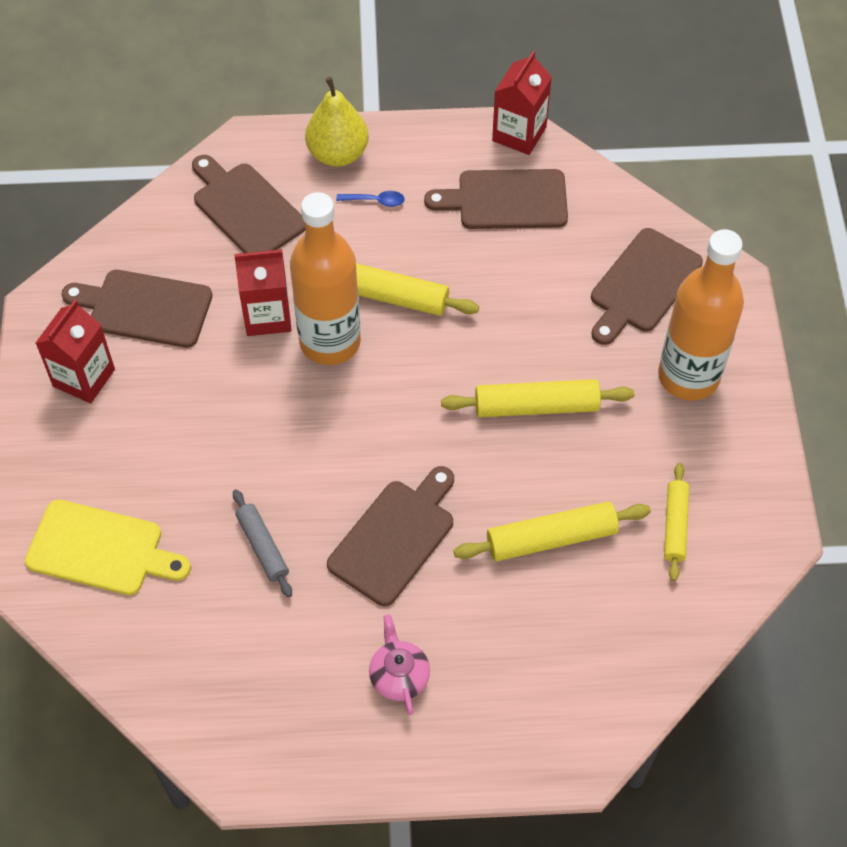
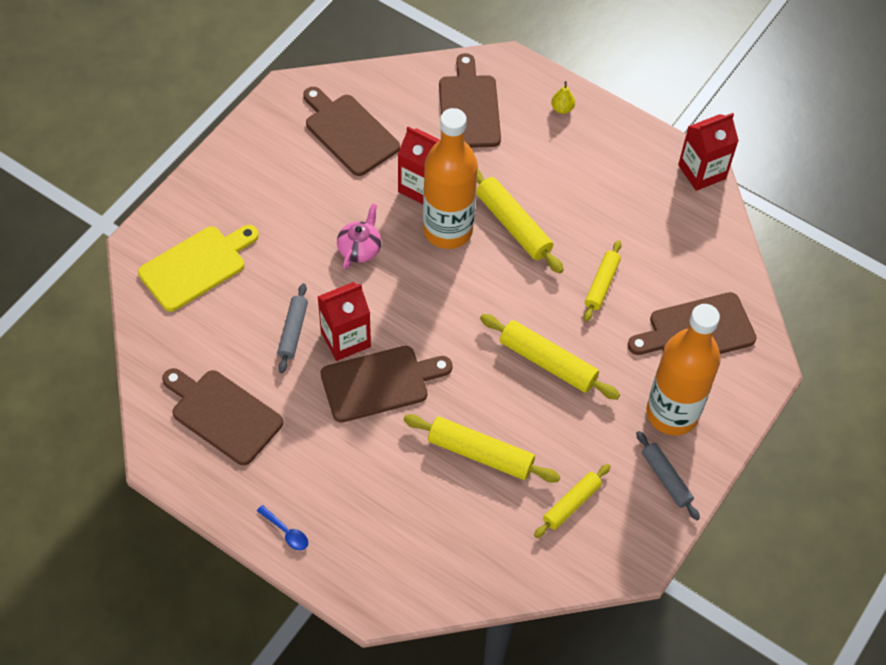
camera: 35 degrees right, 0 degrees up
yellow cutting board [25,499,191,595] -> yellow cutting board turned 90 degrees counterclockwise [138,225,259,312]
red carton [36,300,115,403] -> red carton moved to [317,282,371,361]
yellow pear [305,77,369,167] -> yellow pear [551,81,575,114], size x0.45
blue spoon [336,191,405,207] -> blue spoon moved to [257,505,308,551]
pink teapot [369,614,430,715] -> pink teapot moved to [337,203,381,269]
brown cutting board [424,169,568,229] -> brown cutting board moved to [162,368,283,465]
none -> yellow rolling pin [584,240,621,321]
none -> grey rolling pin [636,431,700,520]

